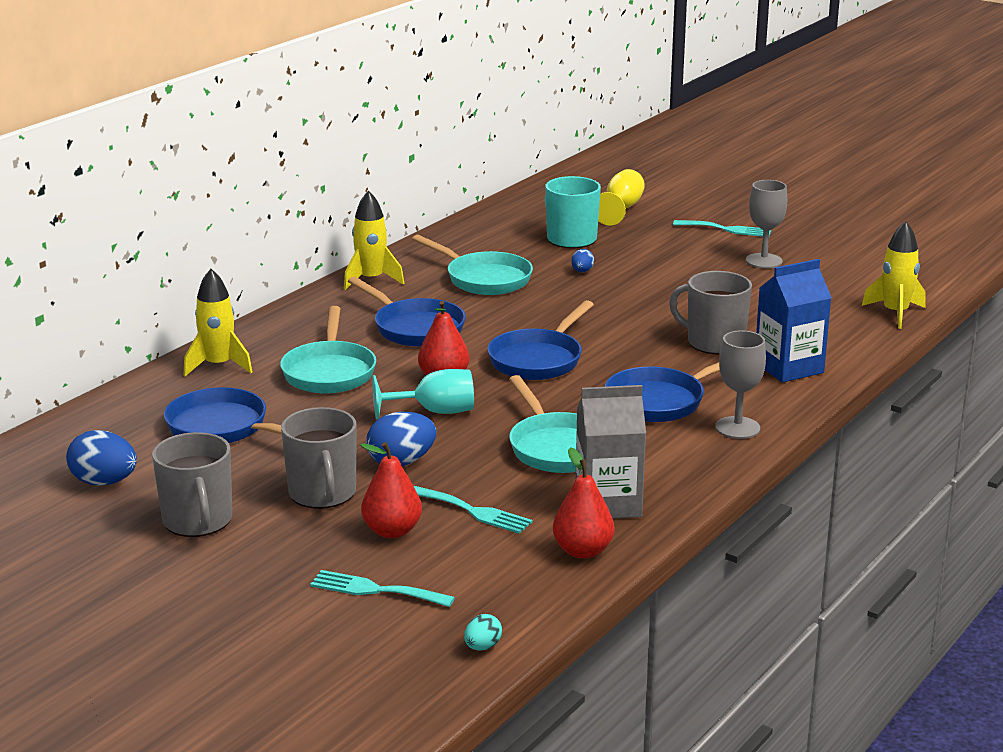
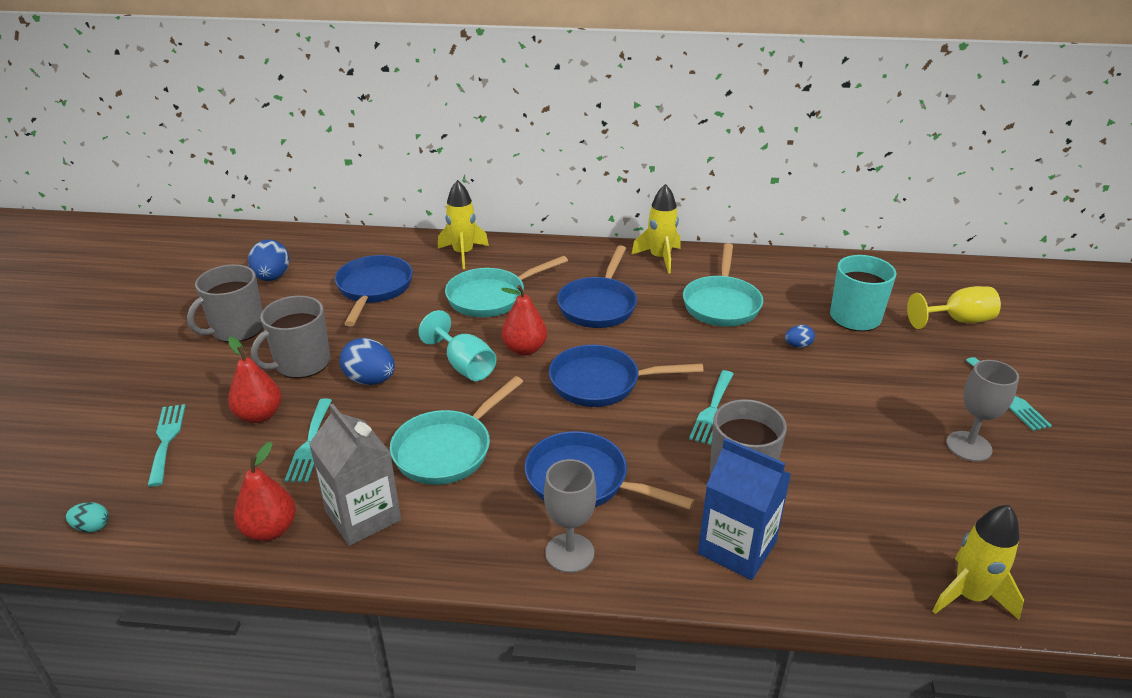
camera: 60 degrees right, 10 degrees up
none -> turquoise fork [689,370,734,445]

